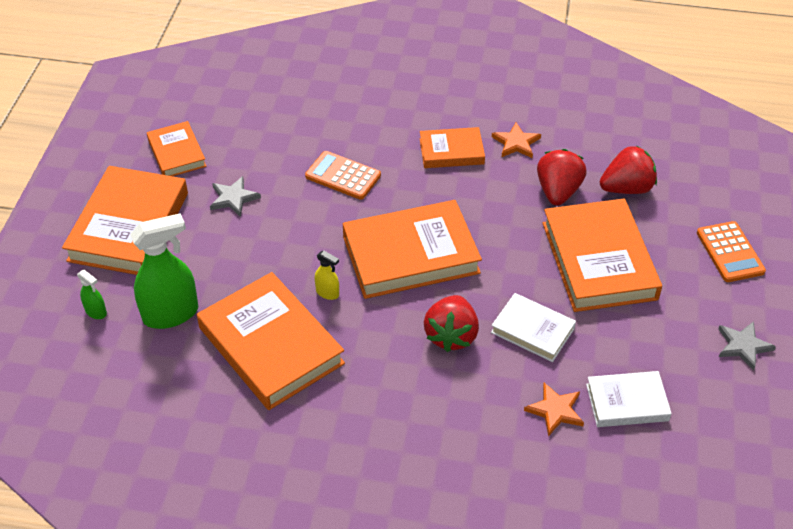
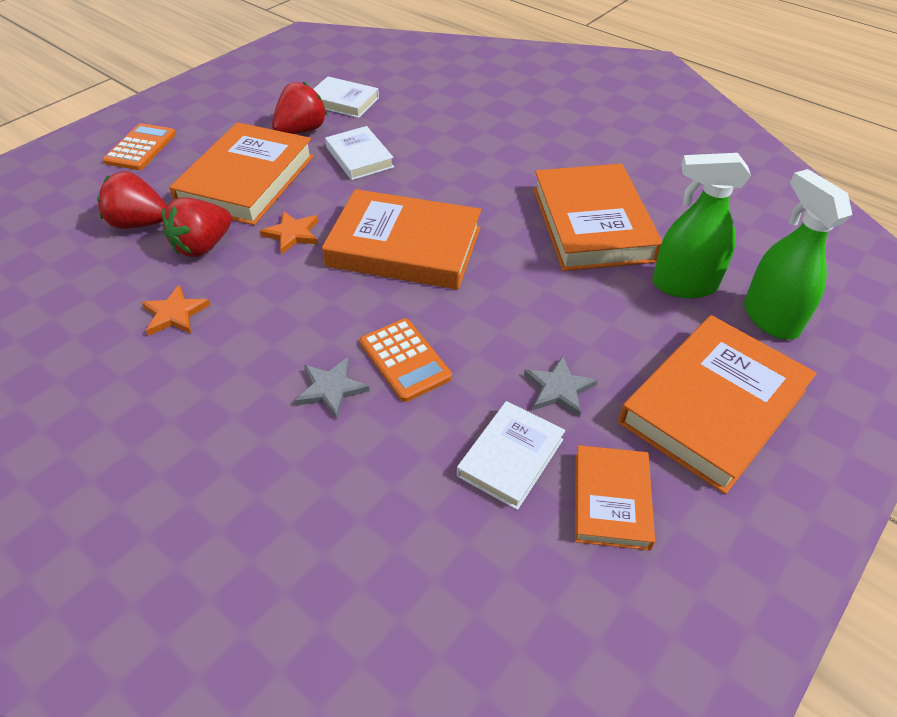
camera: 150 degrees left, 0 degrees up
green spray bottle [77,270,107,319] -> green spray bottle [744,169,852,340], size x2.18
yellow spray bottle [315,251,339,300] -> none
orange book [420,127,485,168] -> none
red strawberry [424,295,479,352] -> red strawberry moved to [272,82,327,134]
orange star [524,383,584,436] -> orange star moved to [260,211,319,254]
grey star [718,321,776,371] -> grey star moved to [295,357,370,419]
none -> white book [457,401,565,510]

